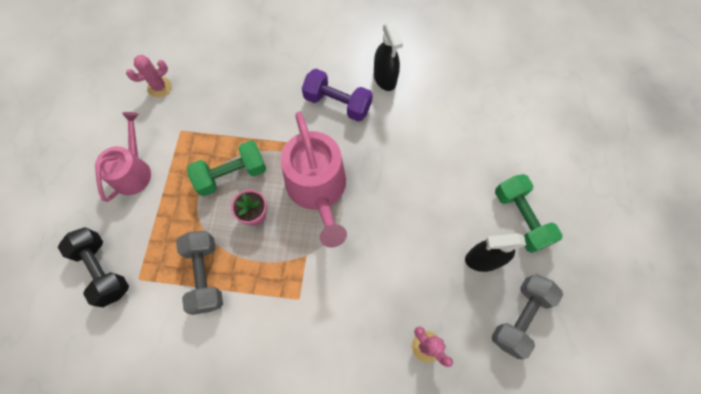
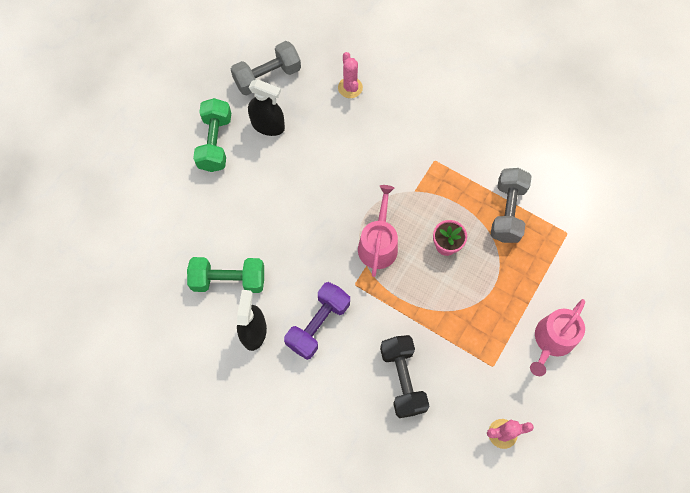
camera: 155 degrees left, 0 degrees up
black dumbbell [58,227,129,307] -> black dumbbell moved to [380,335,429,418]
green dumbbell [187,141,266,196] -> green dumbbell moved to [187,257,264,293]
pink watering can [281,112,347,248] -> pink watering can [358,185,398,277], size x0.64
purple dumbbell [302,69,373,122] -> purple dumbbell turned 75 degrees clockwise [284,282,350,360]

